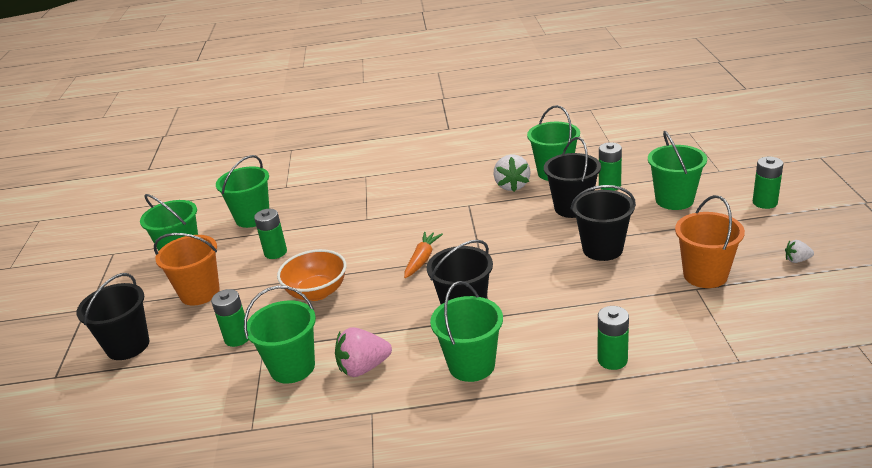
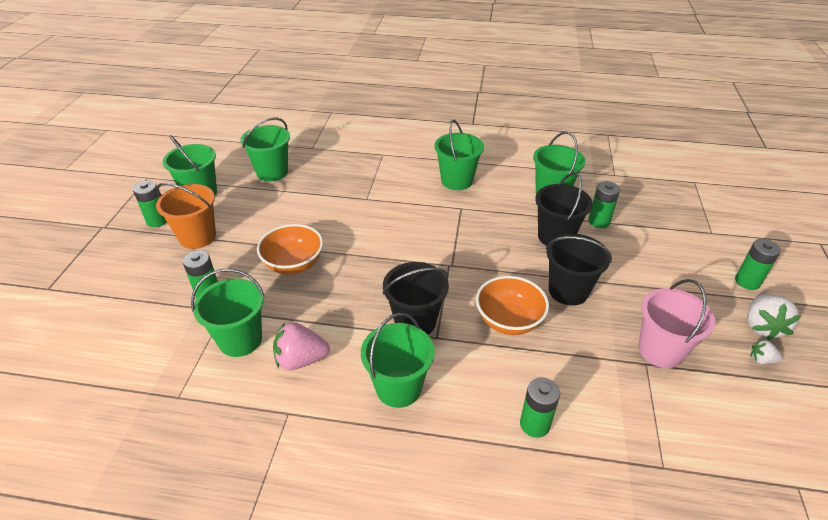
camera: 10 degrees right, 10 degrees up
black bucket [76,273,150,360] -> none
green battery [254,209,287,259] -> green battery moved to [133,181,167,227]
orange carrot [404,232,443,278] -> none
white strawberry [493,154,531,192] -> white strawberry moved to [747,294,801,341]
green bucket [648,131,707,210] -> green bucket moved to [434,120,484,190]
orange bucket [675,195,745,288] -> pink bucket [638,279,715,368]
none -> orange bowl [476,276,549,335]

